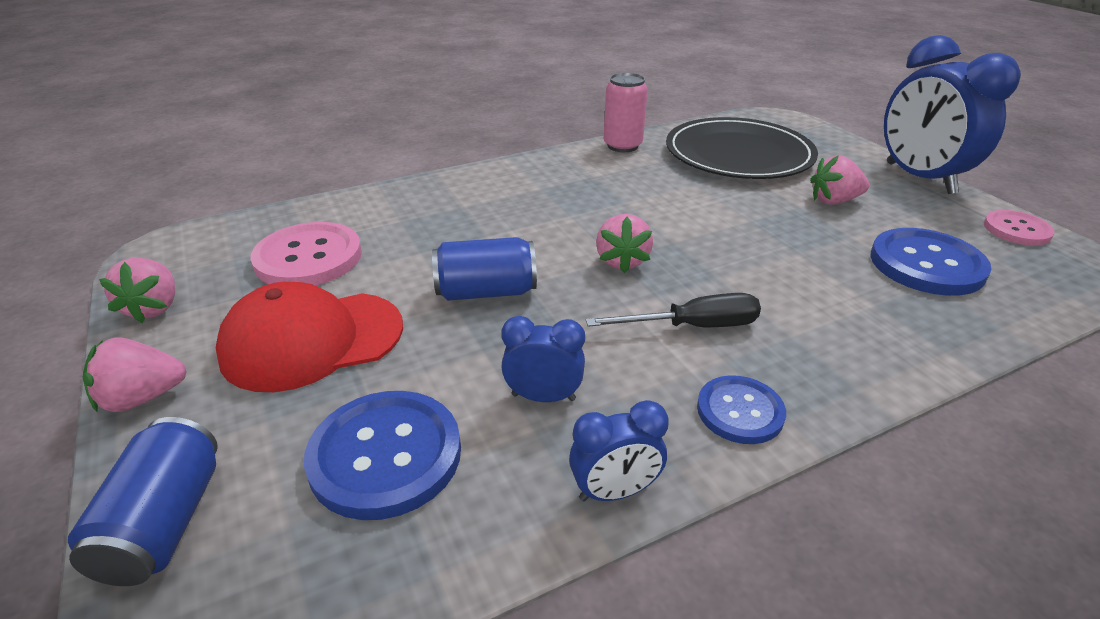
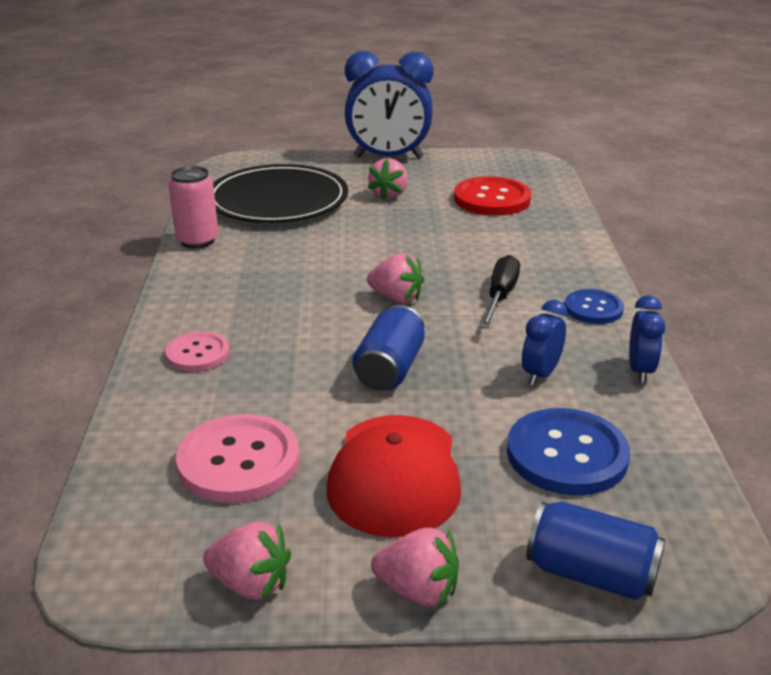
camera: 65 degrees left, 5 degrees down
pink strawberry [83,338,187,412] -> pink strawberry turned 75 degrees counterclockwise [371,528,459,607]
blue button [870,228,991,296] -> red button [454,176,531,216]
pink button [984,210,1055,246] -> pink button moved to [165,331,230,372]

